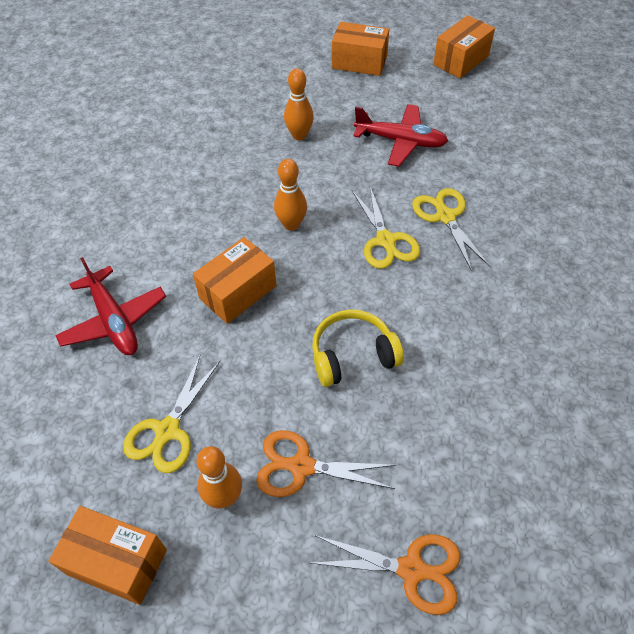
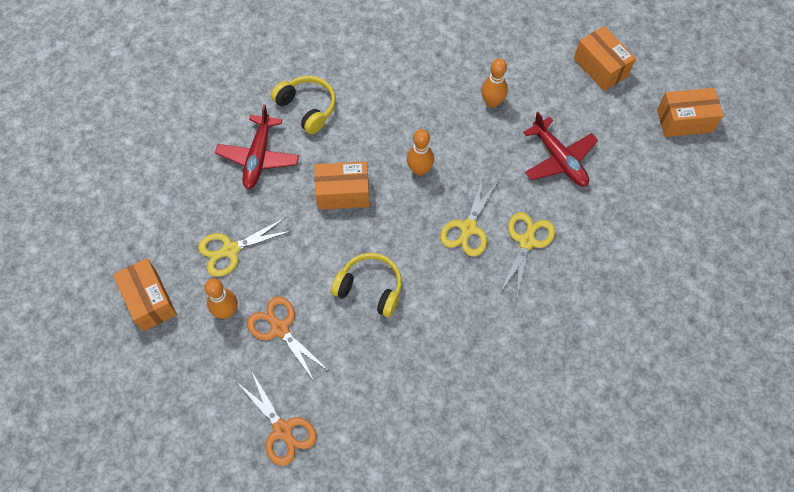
camera: 40 degrees right, 10 degrees up
none -> yellow headphones [271,76,336,134]

